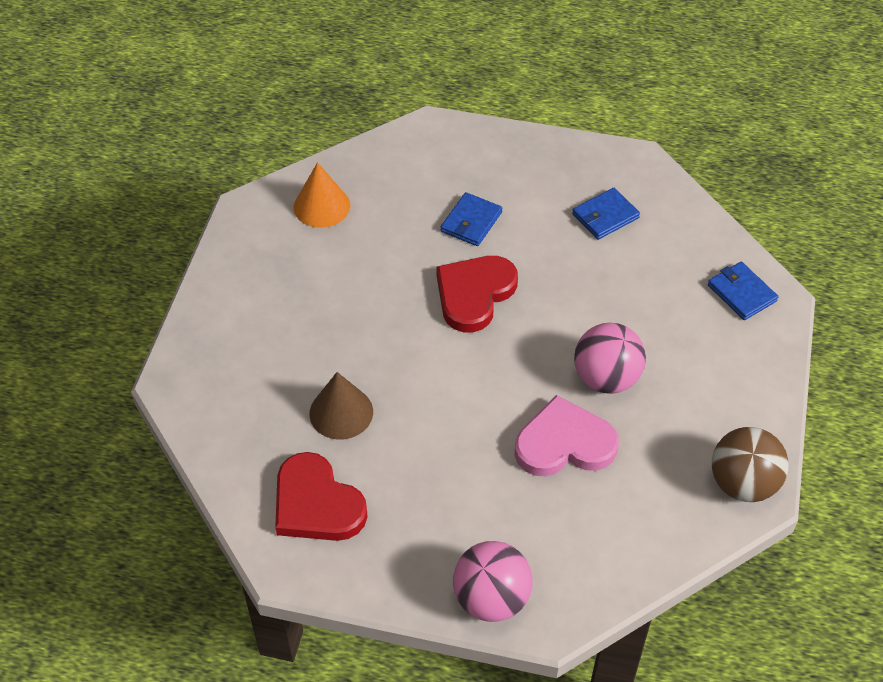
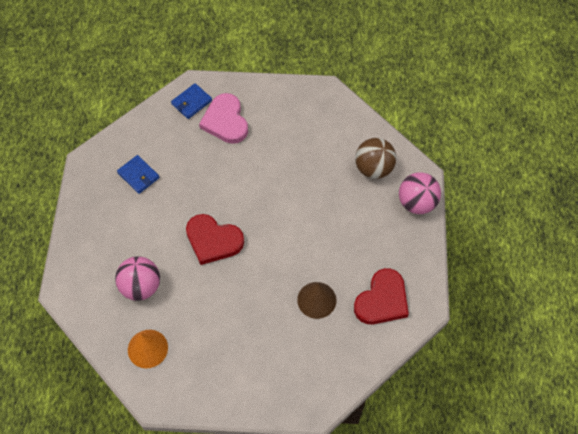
camera: 100 degrees left, 10 degrees up
blue wallet [441,192,502,246] -> none
pink heart [515,395,619,476] -> pink heart moved to [199,93,248,144]
pink ball [574,323,646,394] -> pink ball moved to [115,256,160,301]
brown ball [712,427,788,502] -> brown ball moved to [355,138,397,179]

